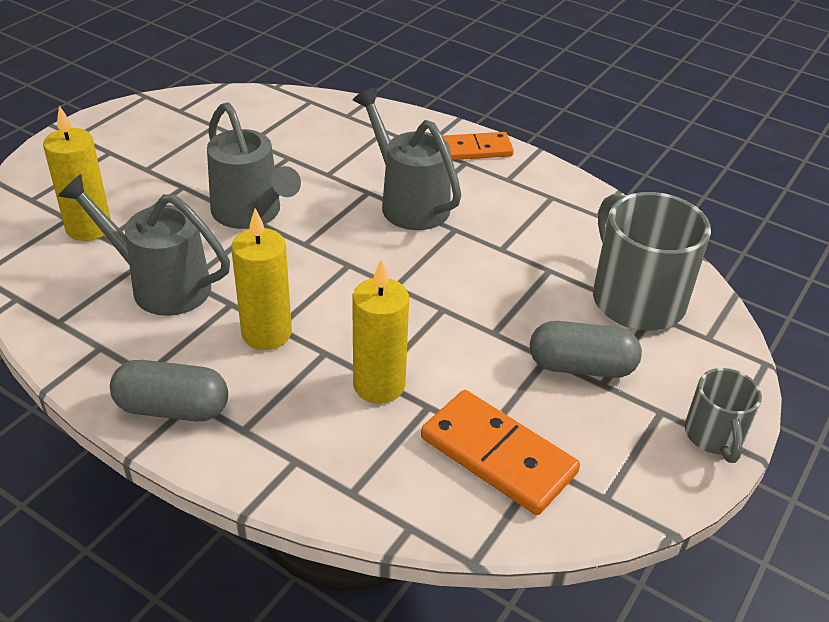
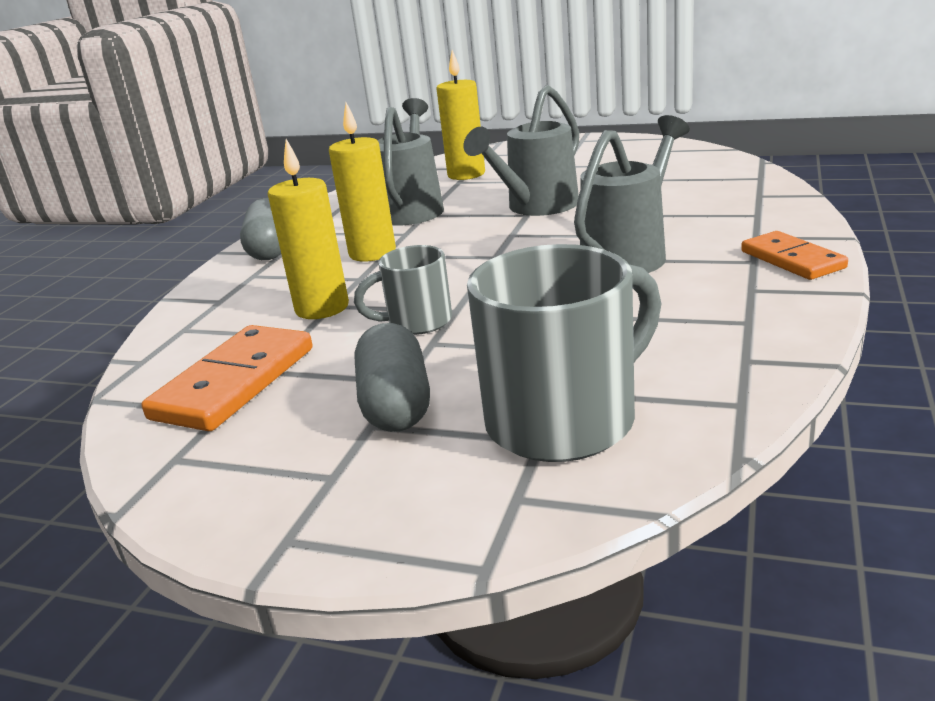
camera: 80 degrees right, 15 degrees down
grey mug [685,368,762,463] -> grey mug moved to [354,245,452,335]

